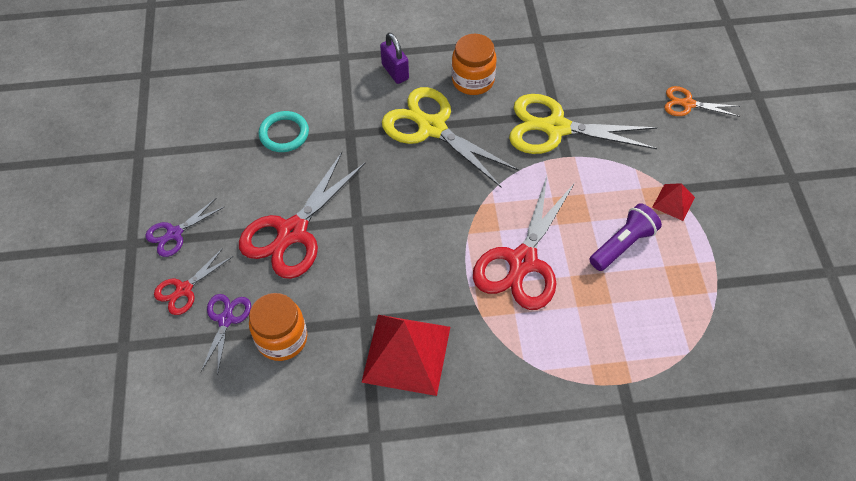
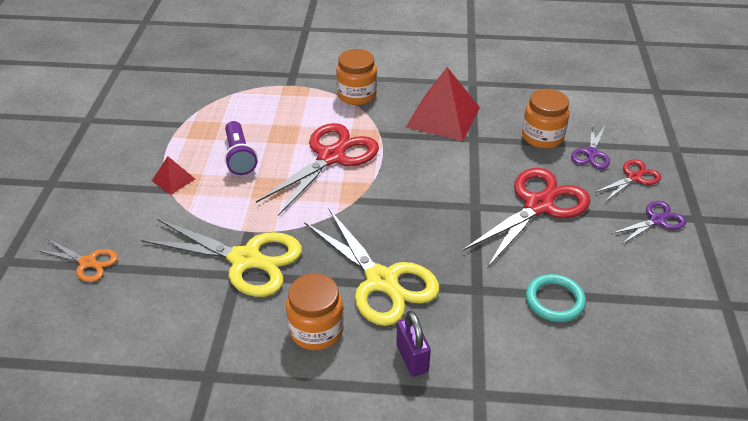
camera: 170 degrees left, 15 degrees down
purple flashlight [589,203,662,271] -> purple flashlight turned 75 degrees counterclockwise [224,121,257,175]
none -> orange jar [336,49,377,105]

